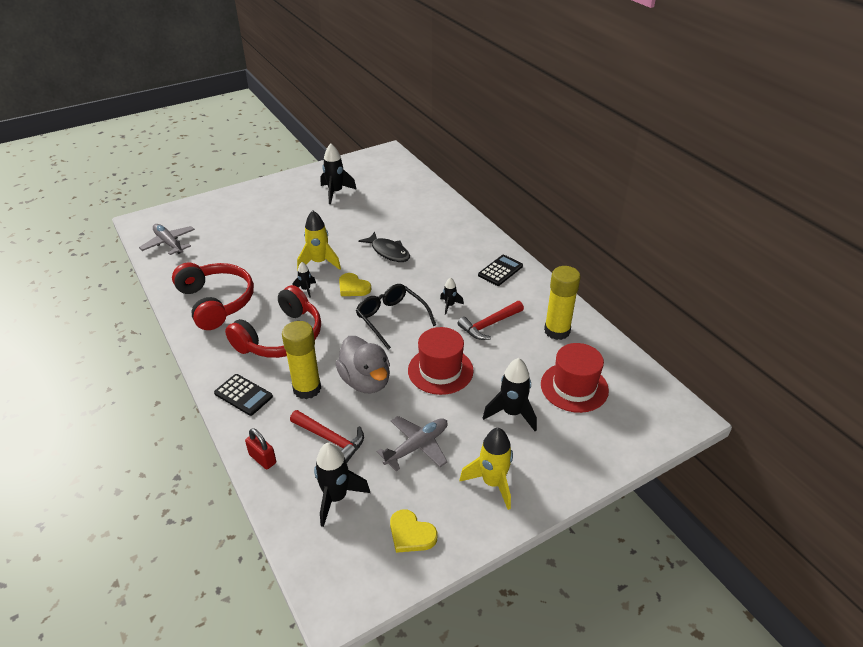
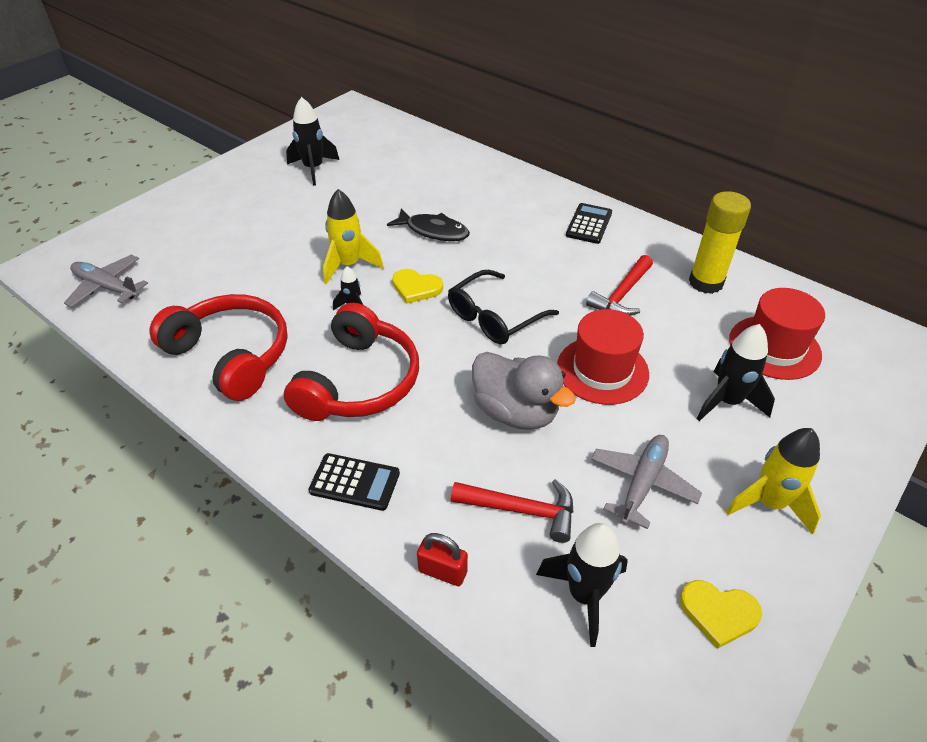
camera: 20 degrees left, 5 degrees up
yellow glue stick [282,321,321,399] -> none
black glasses [356,284,436,350] -> black glasses turned 75 degrees counterclockwise [448,270,559,344]
black rocket [440,277,464,315] -> none

